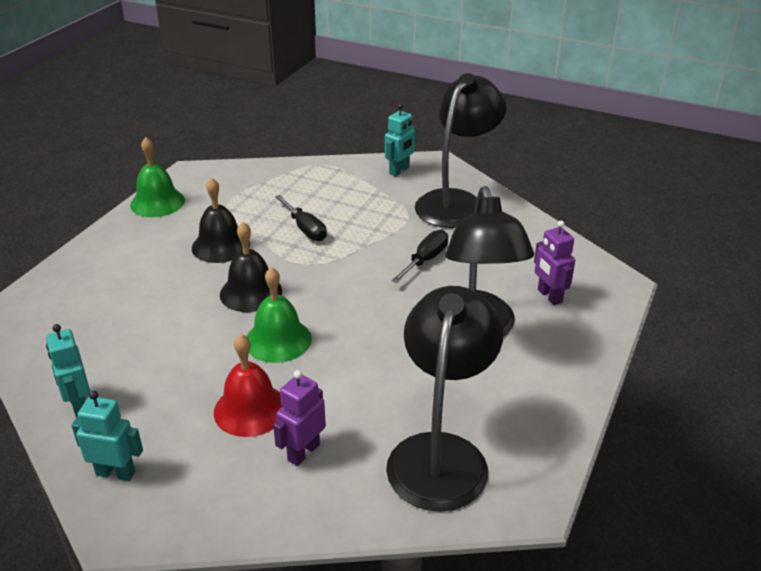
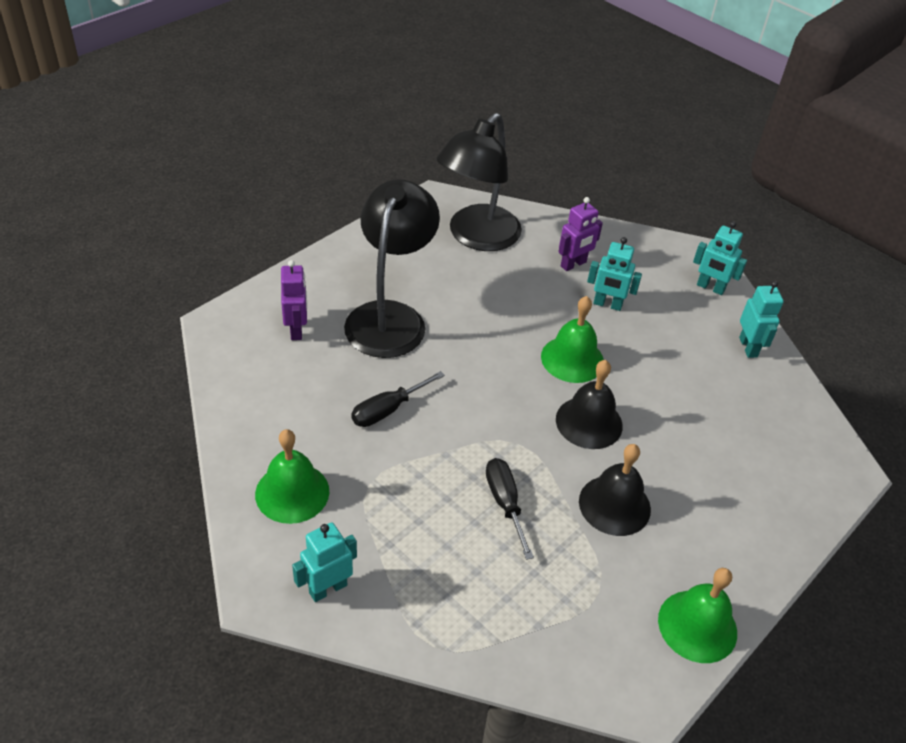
camera: 165 degrees left, 10 degrees up
red bell [214,334,282,437] -> turquoise robot [587,237,642,311]
black lamp [415,73,507,228] -> green bell [255,429,329,524]

